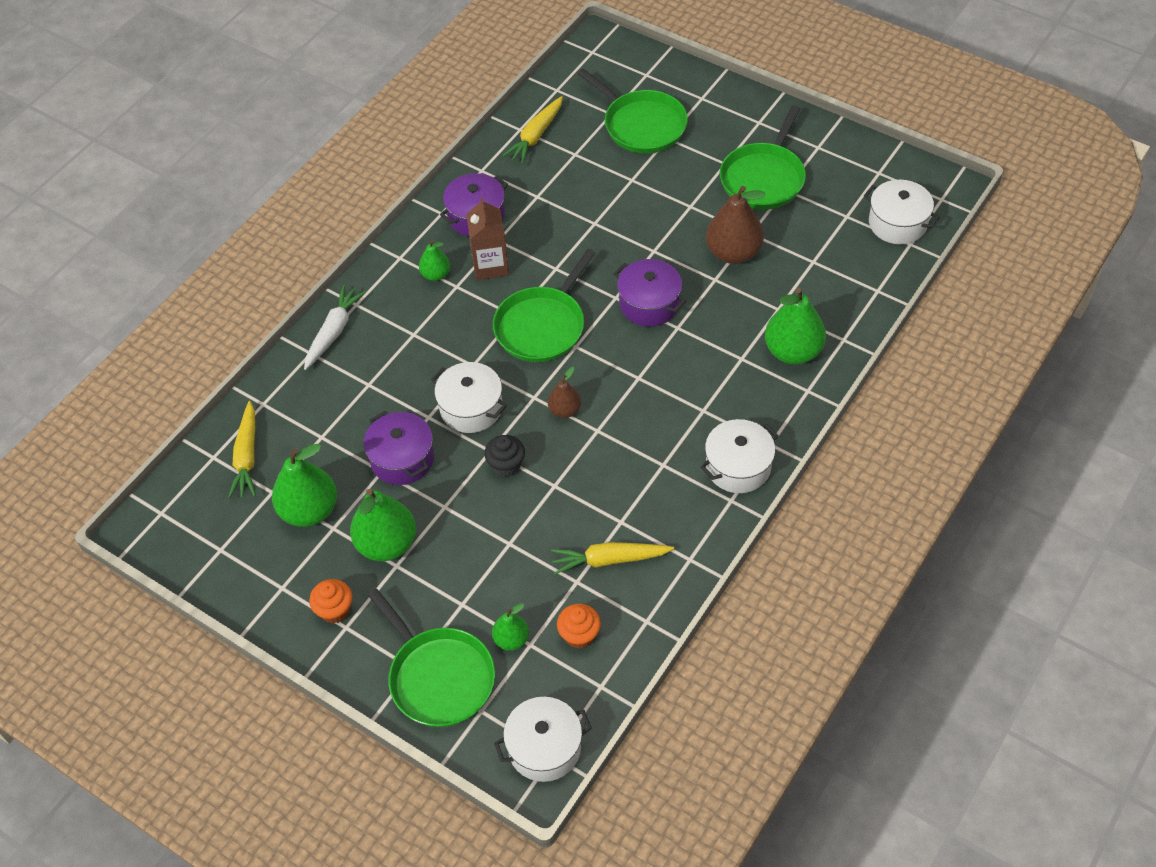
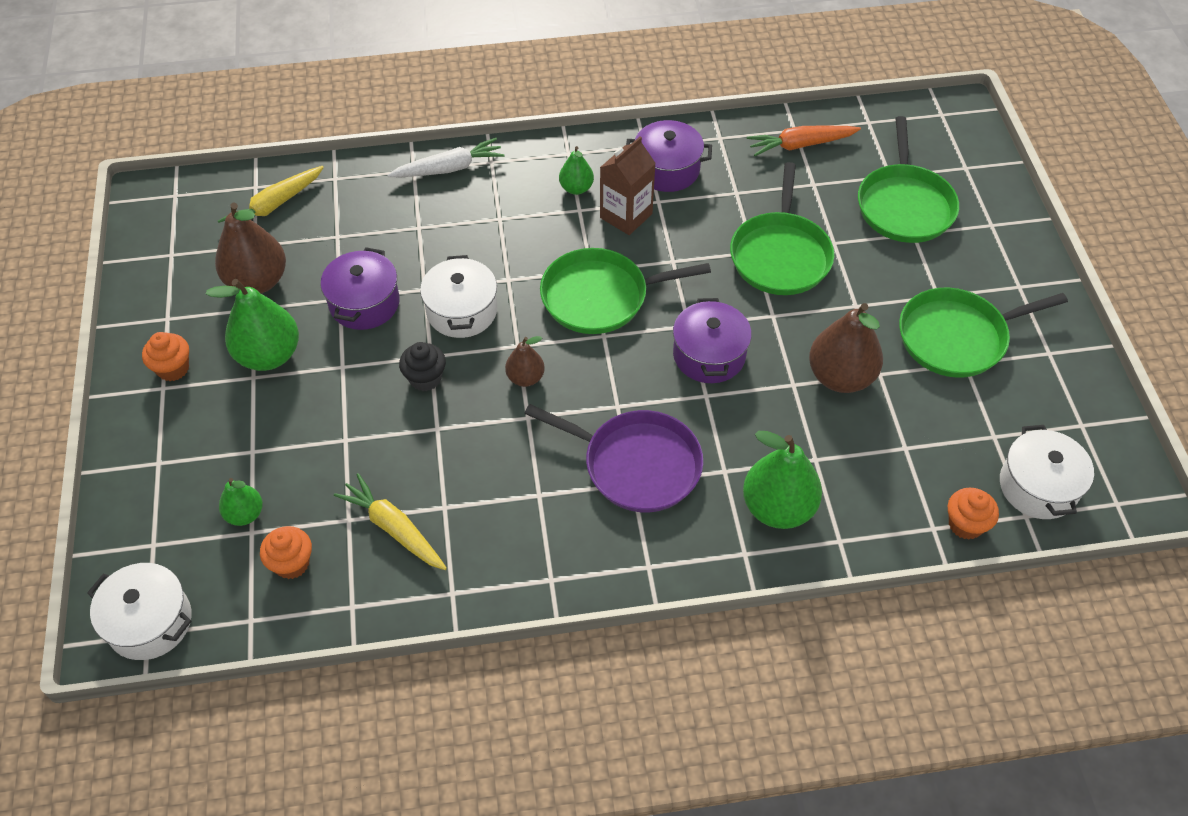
camera: 45 degrees right, 0 degrees up
green pear [272,444,337,527] -> brown pear [215,202,286,294]
green pan [368,589,495,727] -> green pan moved to [730,162,834,295]
yellow carrot [502,96,563,164] -> orange carrot [747,126,861,156]
white pot [700,419,779,493] -> none
none -> purple pan [524,404,703,512]
none -> orange cupcake [948,488,999,540]

